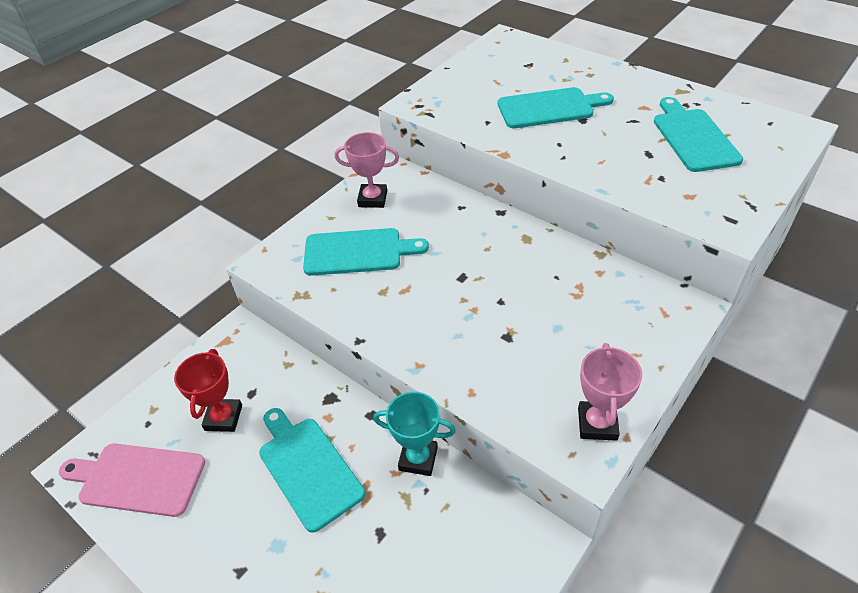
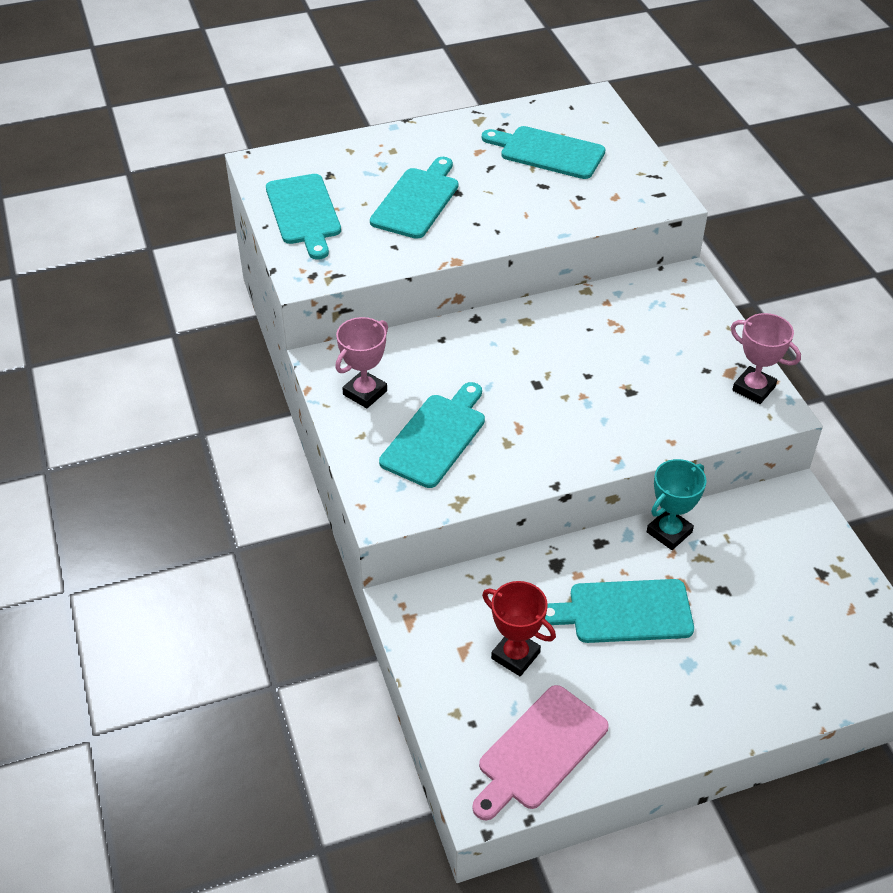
camera: 60 degrees left, 0 degrees up
none -> turquoise cutting board [266,174,341,260]

